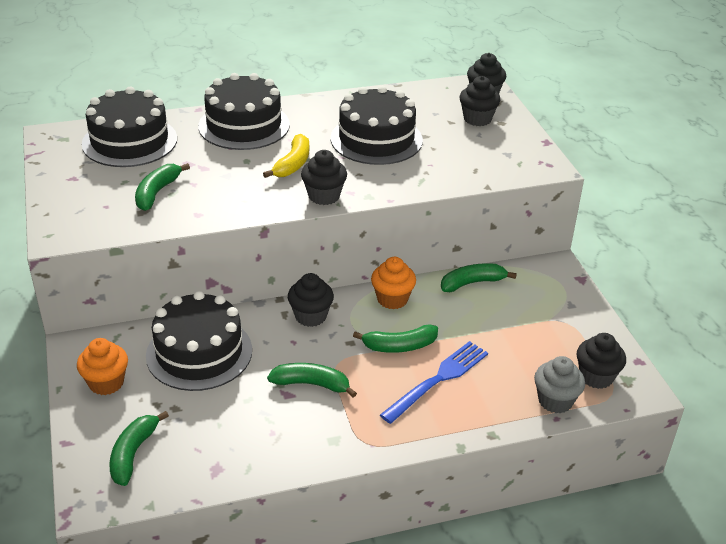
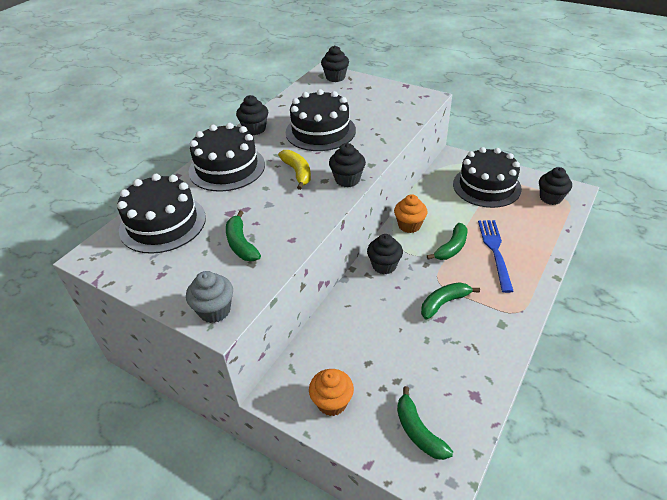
camera: 40 degrees left, 5 degrees up
black cake [146,291,252,391] -> black cake moved to [453,147,522,208]
green banana [441,263,517,292] -> none
black cupcake [460,76,500,126] -> black cupcake moved to [236,95,268,135]
grey cupcake [534,356,585,414] -> grey cupcake moved to [186,271,233,323]

